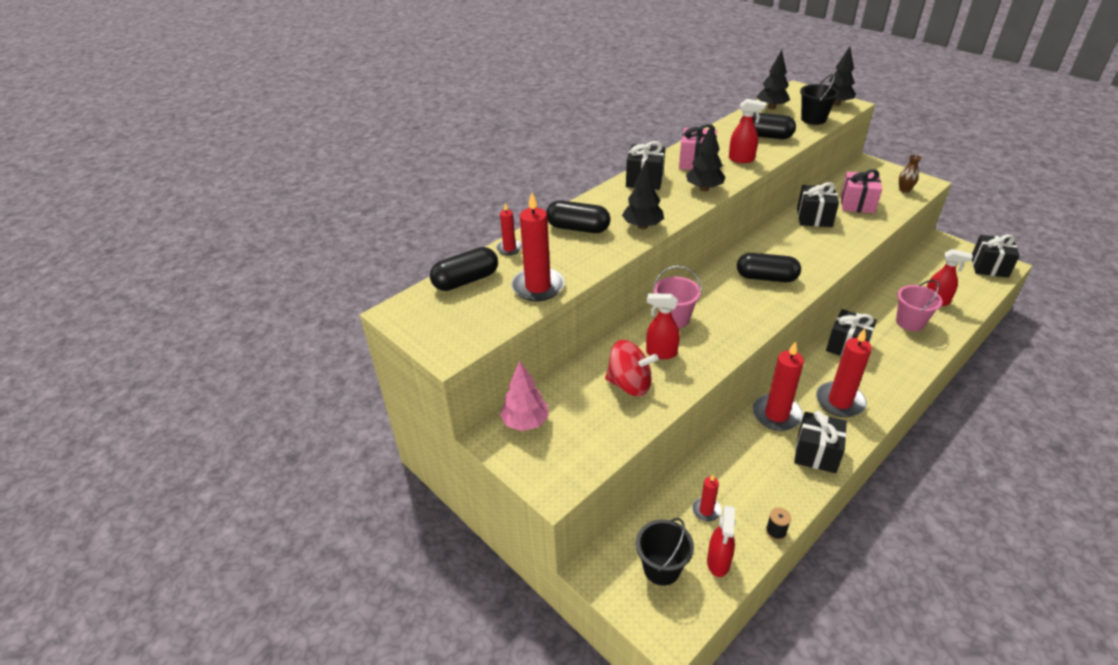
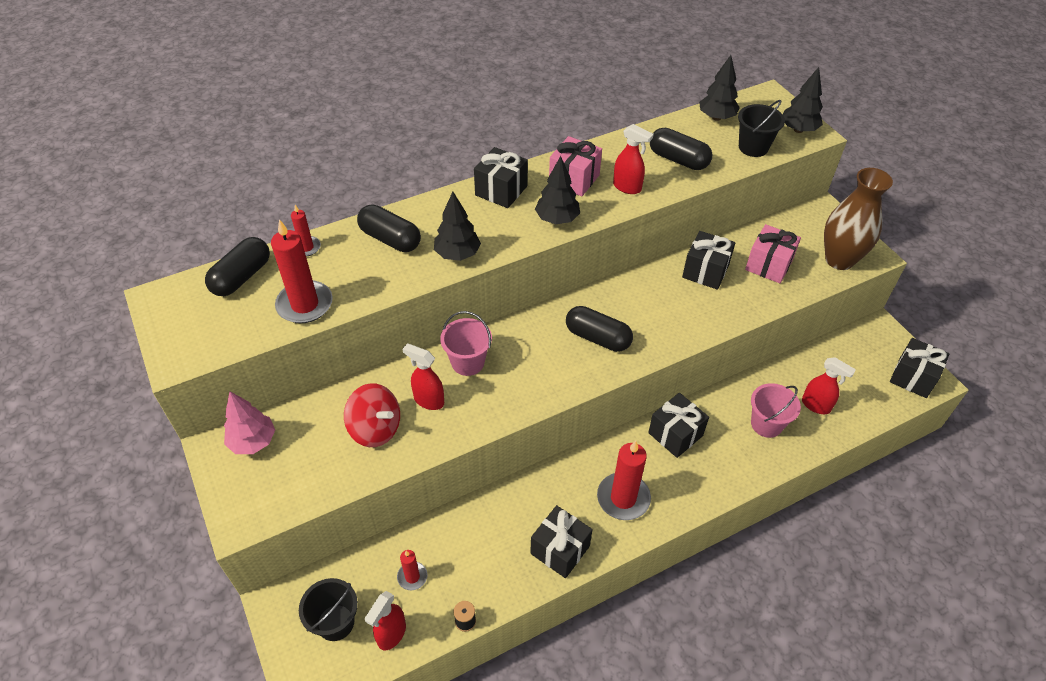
camera: 15 degrees right, 10 degrees up
black capsule [430,247,498,291] -> black capsule turned 45 degrees counterclockwise [205,237,270,296]
red candle [753,341,804,431] -> none
brown vase [899,155,922,193] -> brown vase [824,168,893,270], size x2.34

